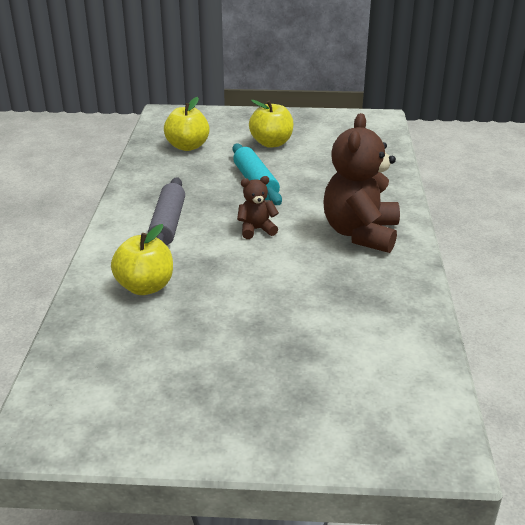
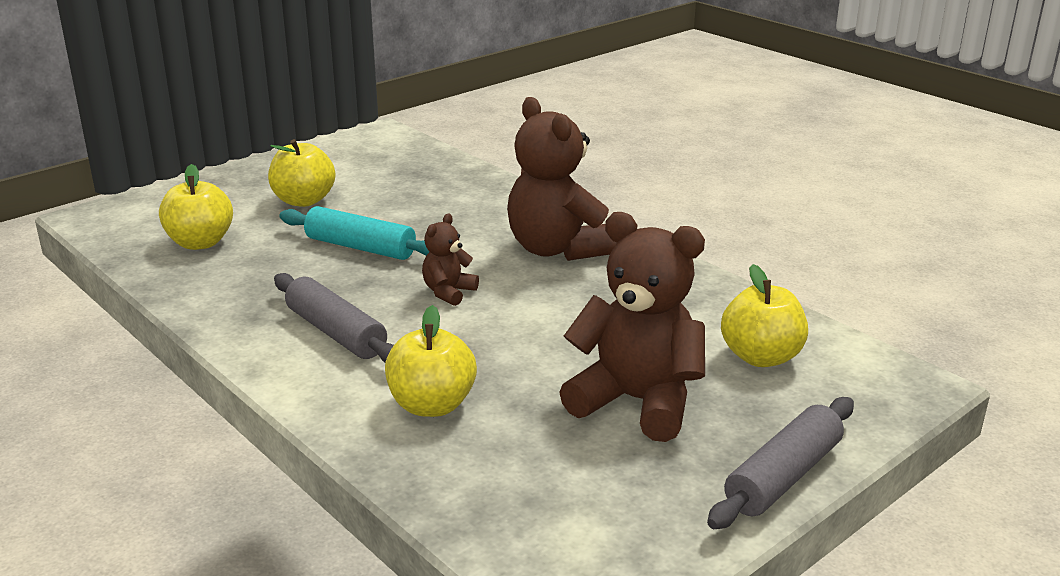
camera: 45 degrees left, 5 degrees down
none -> brown teddy bear [559,212,705,442]
none -> grey rolling pin [707,397,854,529]
none -> yellow apple [721,264,808,367]

